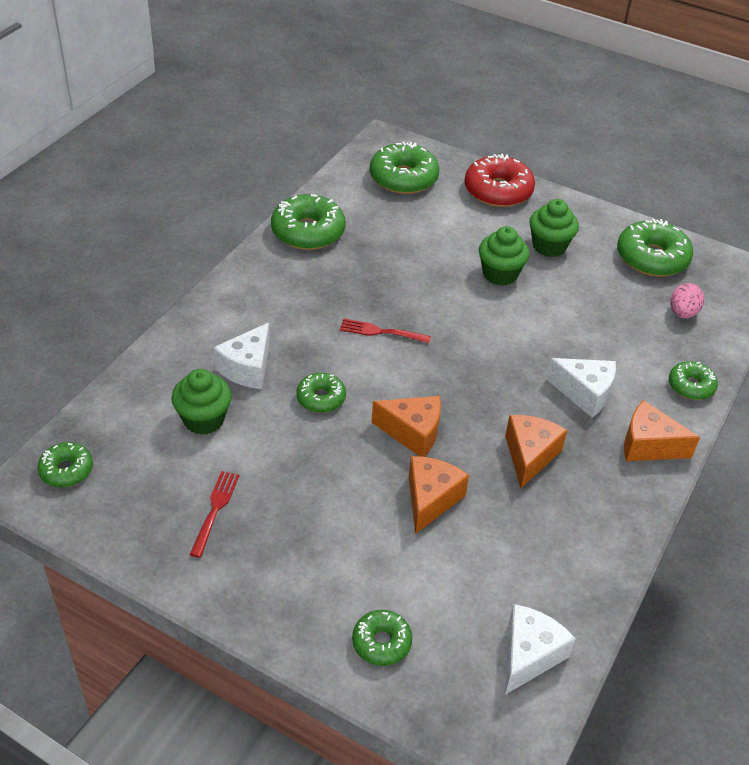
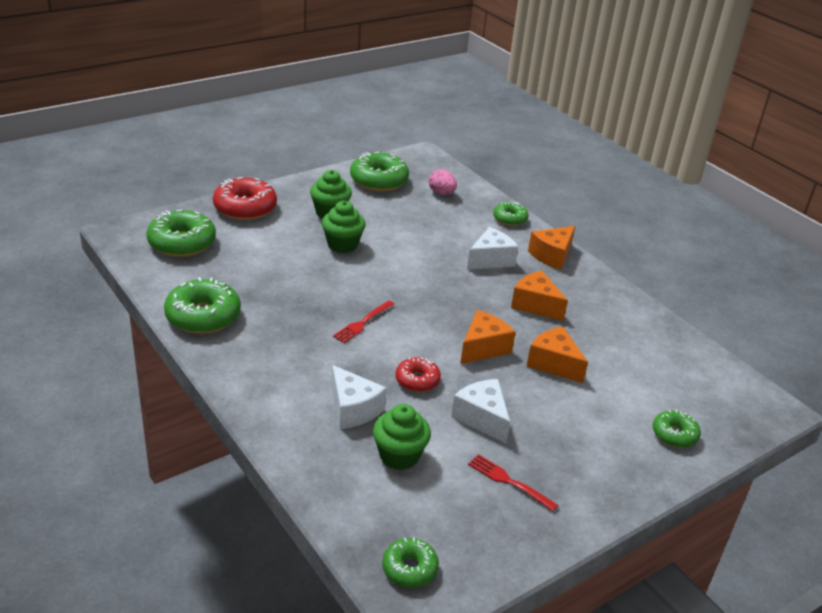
camera: 65 degrees left, 10 degrees down
green donut [296,373,346,413] -> red donut [395,357,441,392]
white cheese [505,604,576,695] -> white cheese moved to [451,379,510,444]

